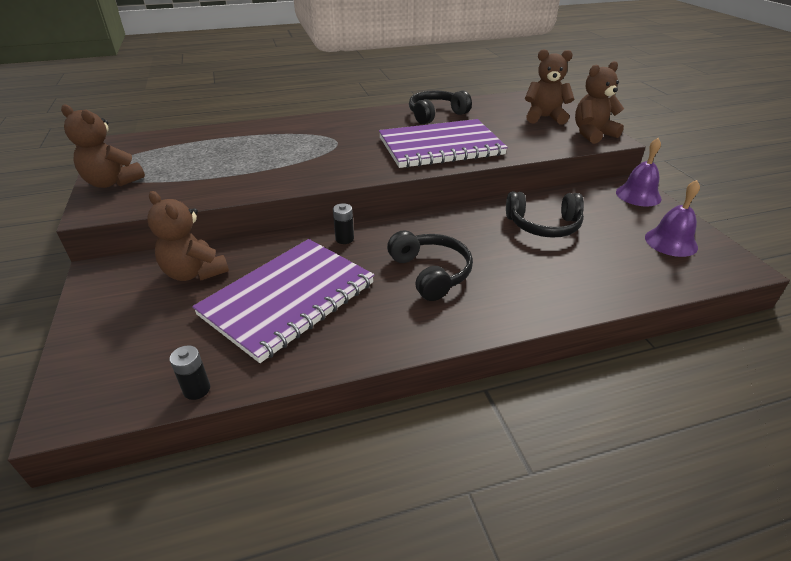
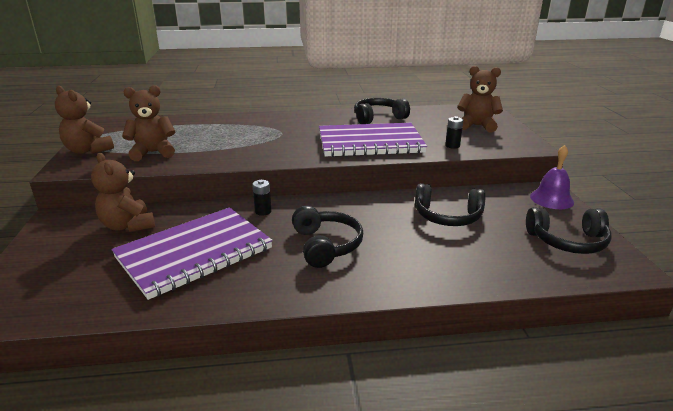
camera: 10 degrees right, 10 degrees down
black battery [169,345,210,400] -> black battery moved to [445,116,463,149]
brown teddy bear [575,61,624,144] -> brown teddy bear moved to [122,85,176,161]
purple bell [645,180,700,257] -> black headphones [526,207,612,254]

